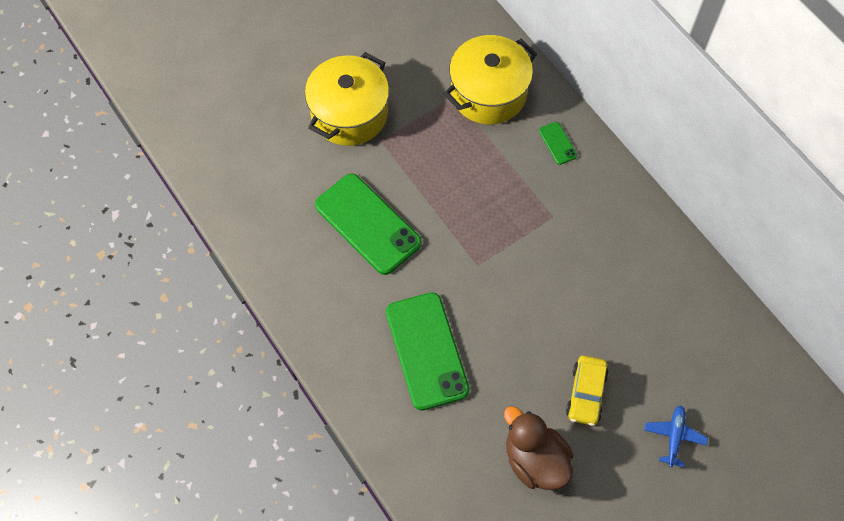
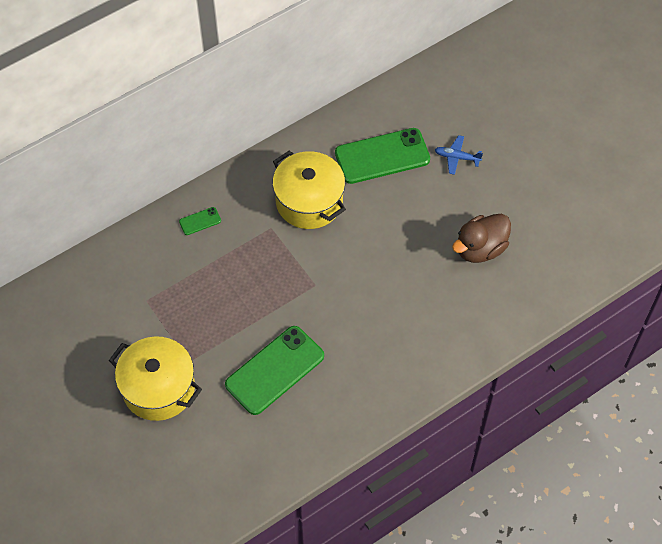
camera: 90 degrees left, 5 degrees down
green phone [386,292,470,410] -> green phone moved to [335,128,430,184]
yellow pot [444,35,537,124] -> yellow pot moved to [272,151,346,229]
yellow car [566,356,609,426] -> none

